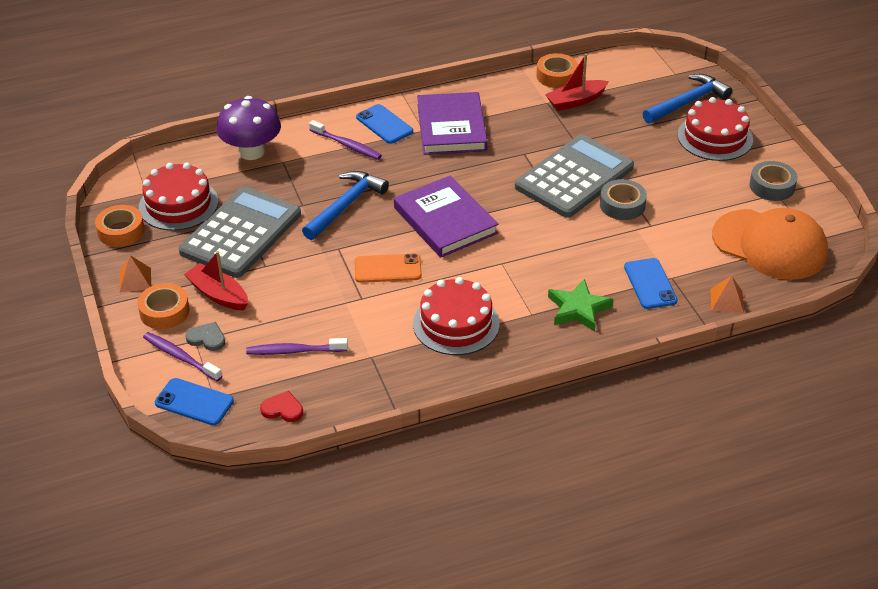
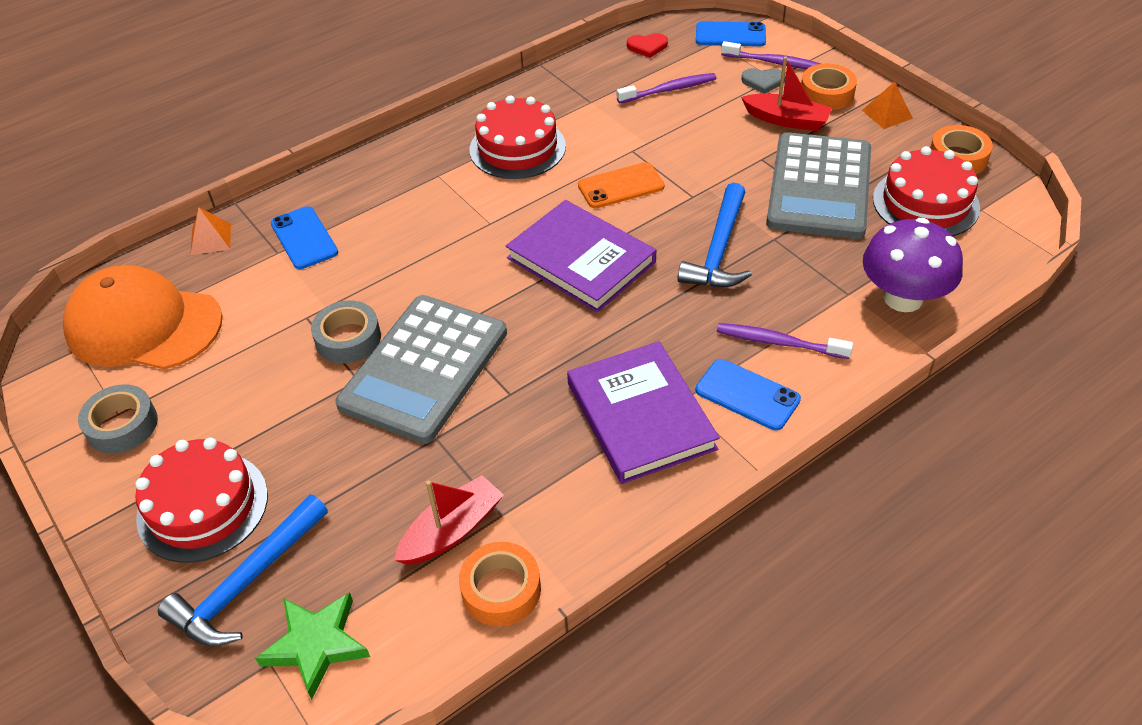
camera: 165 degrees right, 5 degrees up
green star [548,279,614,332] -> green star moved to [255,592,370,699]

